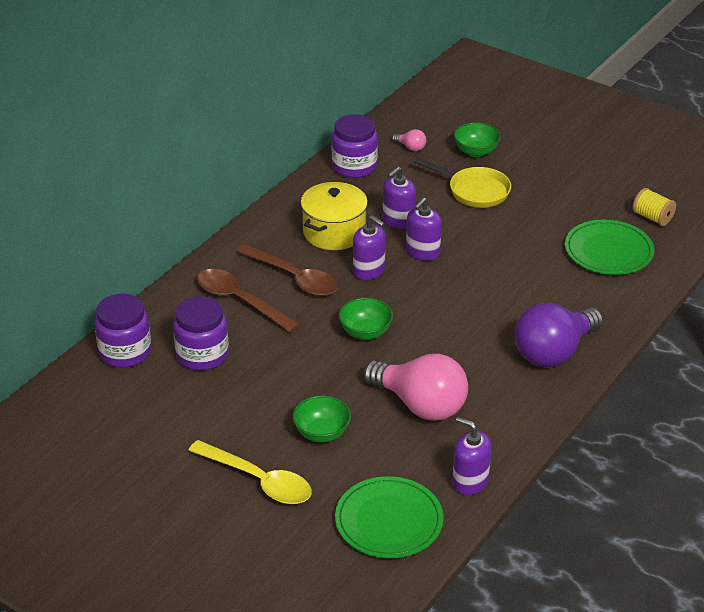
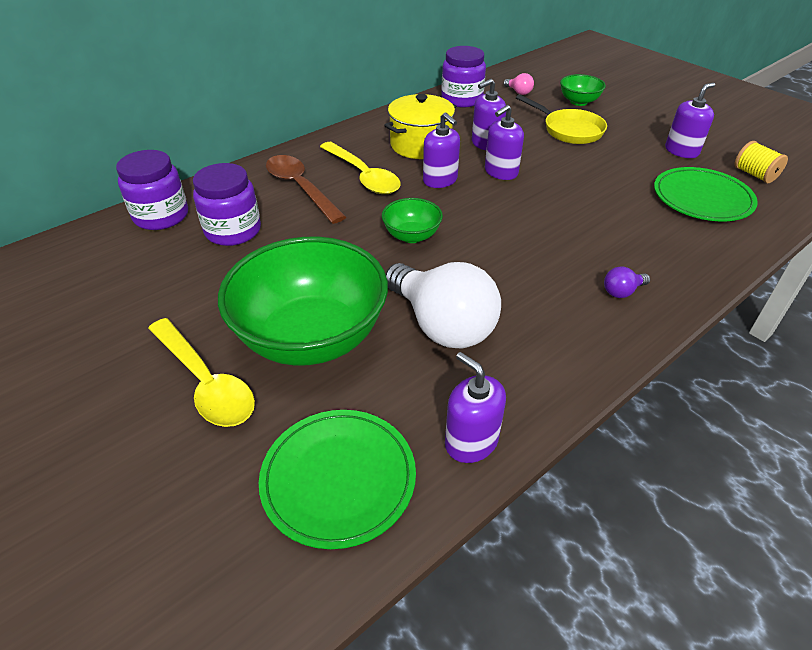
camera: 15 degrees right, 5 degrees up
brown spoon [236,244,338,296] -> yellow spoon [320,142,401,194]
green bowl [292,395,351,442] -> green bowl [218,237,388,366], size x2.18
pink light bulb [363,354,468,421] -> white light bulb [386,262,501,349]
purple light bulb [514,303,603,367] -> purple light bulb [604,266,650,298], size x0.41
none -> purple soap dispenser [665,83,715,158]

